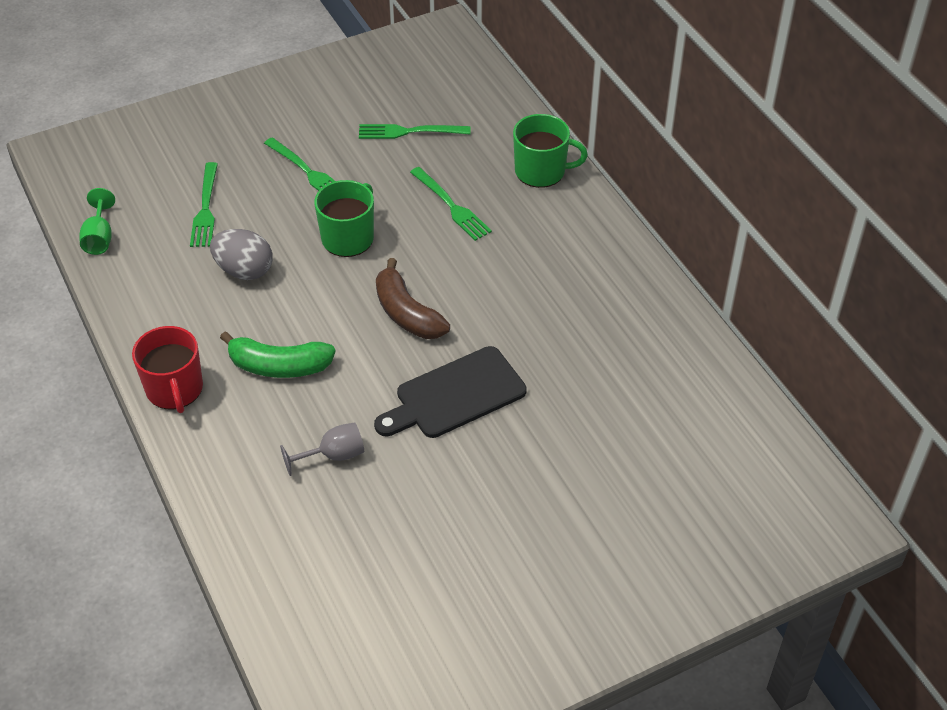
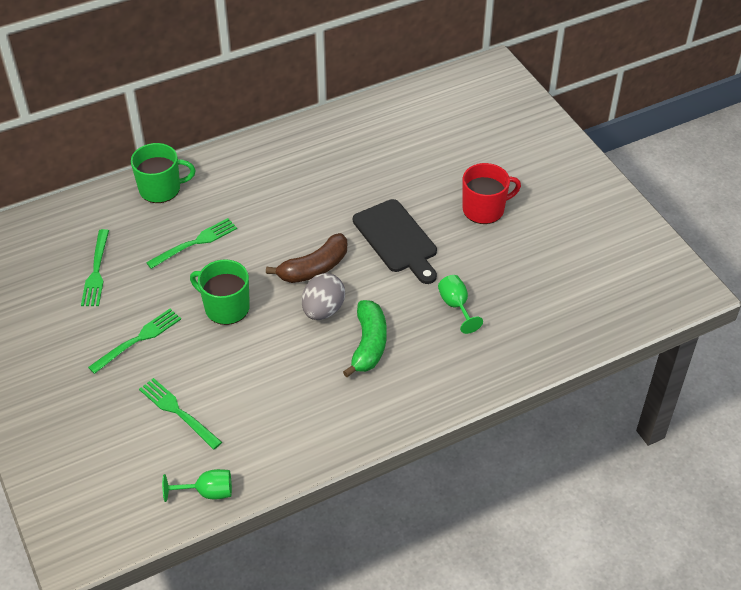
camera: 90 degrees left, 0 degrees up
red mug [132,326,203,413] -> red mug moved to [463,163,521,224]
green fork [190,162,218,247] -> green fork turned 135 degrees counterclockwise [139,378,222,450]
grey egg [210,229,273,280] -> grey egg moved to [302,273,345,320]
grey goblet [280,422,364,476] -> green goblet [438,275,483,334]
green mug [513,114,588,188] -> green mug turned 75 degrees clockwise [131,143,195,203]

